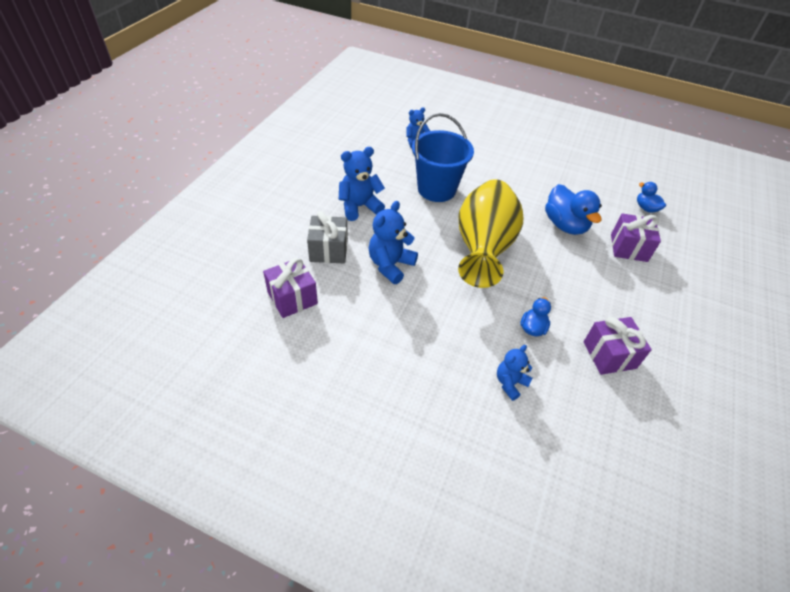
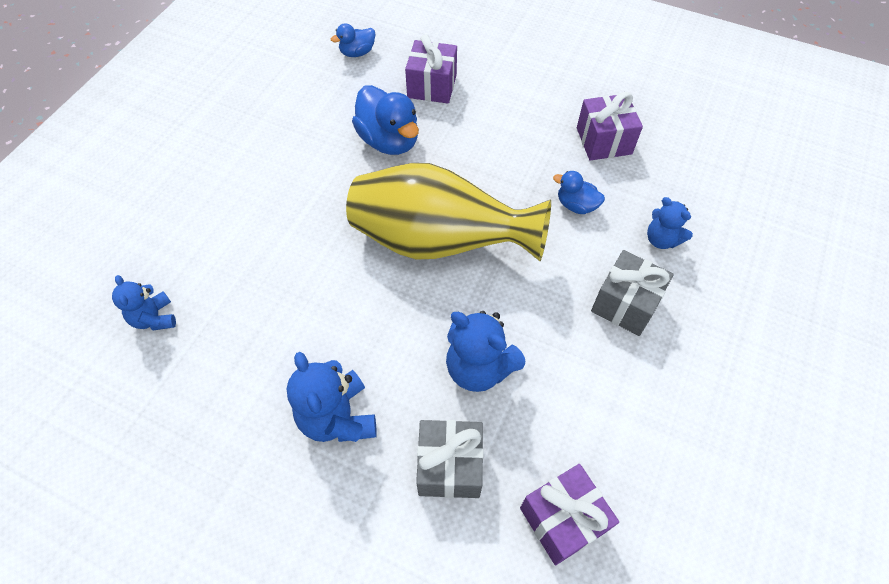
camera: 85 degrees left, 10 degrees up
blue bucket [412,113,474,202] -> none
blue duck [545,184,602,235] -> blue duck turned 75 degrees clockwise [352,85,419,155]
none -> grey gift [591,250,674,336]

